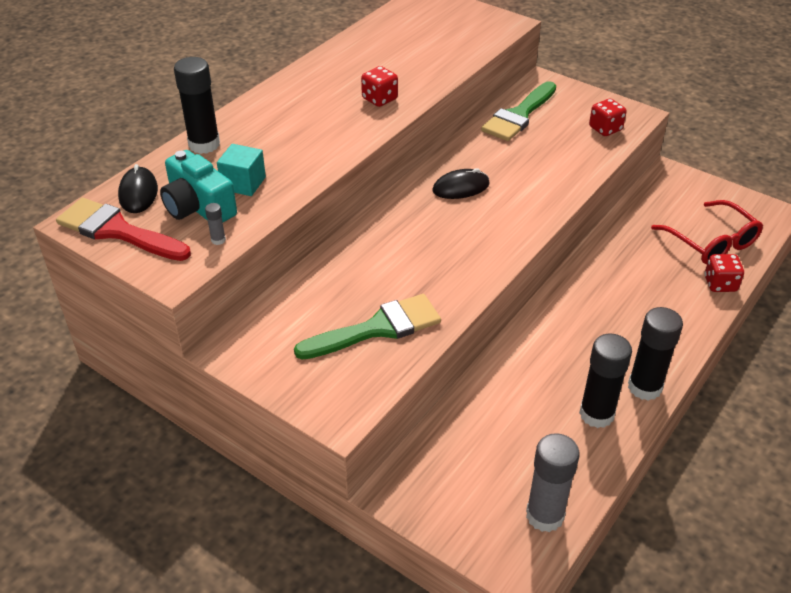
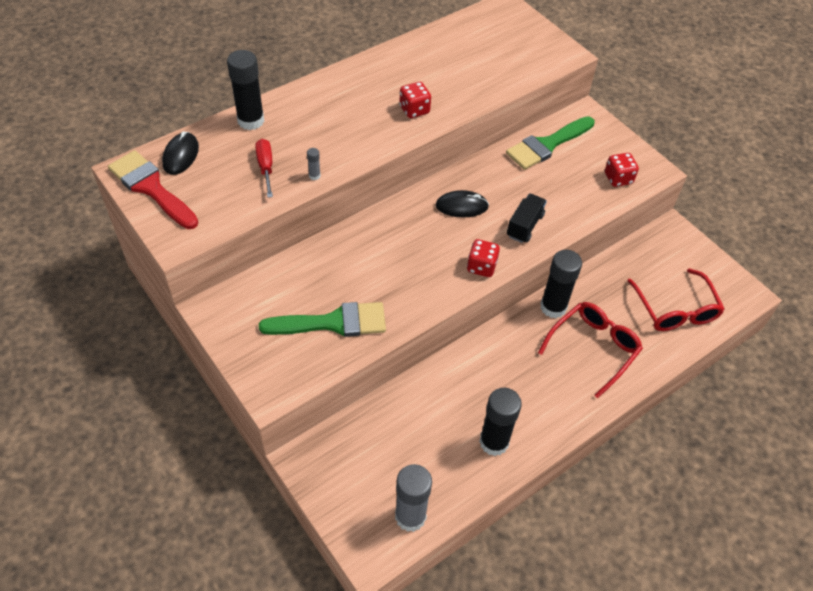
camera: 15 degrees right, 10 degrees up
turquoise camera [160,150,237,222] -> none
grey glue stick [205,203,226,245] -> grey glue stick moved to [307,148,321,180]
turquoise cube [217,144,266,196] -> red screwdriver [255,139,273,198]
black glue stick [628,307,683,401] -> black glue stick moved to [541,250,582,318]
red dice [705,254,744,292] -> red dice moved to [467,239,500,277]
none -> black truck [507,193,547,243]
none -> red glasses [538,302,643,398]

